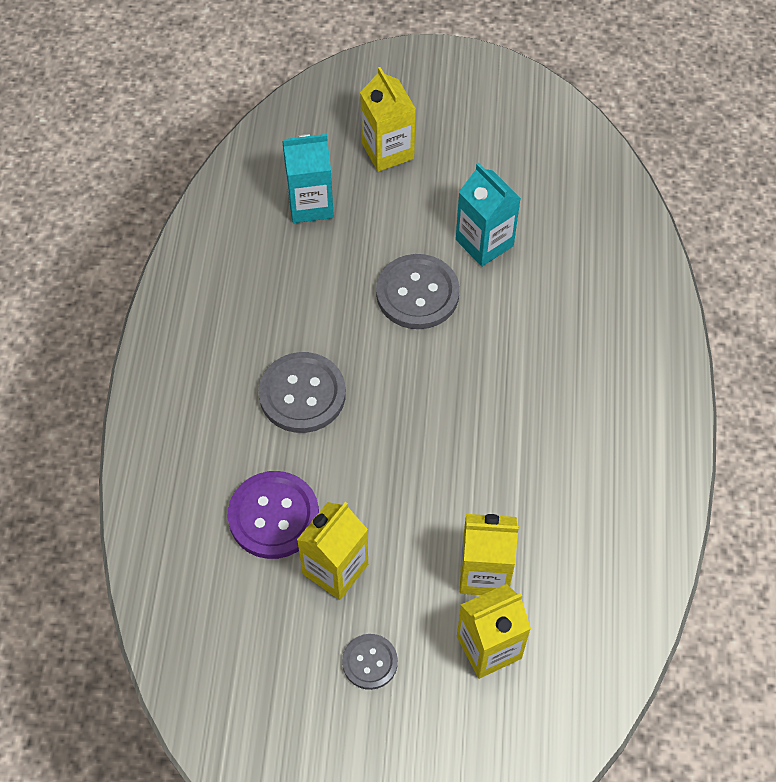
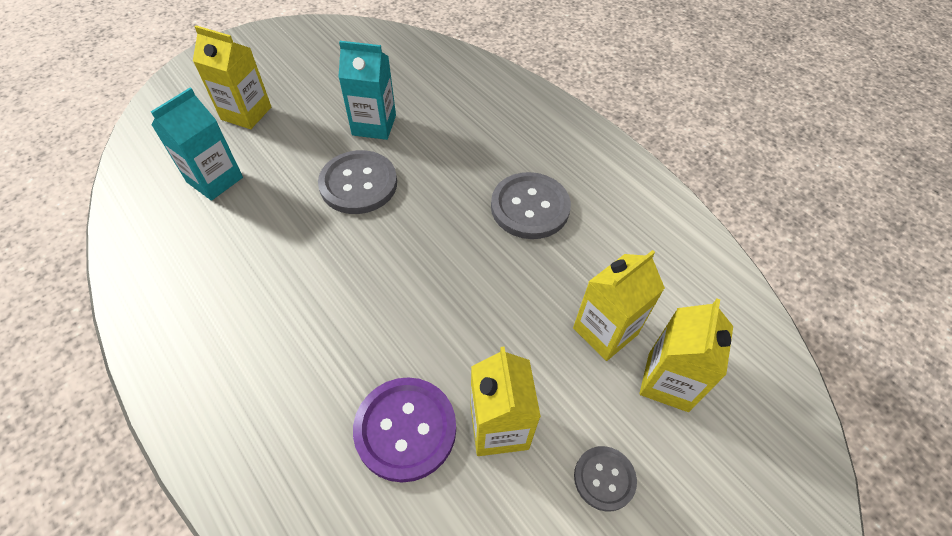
camera: 45 degrees left, 5 degrees down
grey button [258,352,346,433] -> grey button moved to [491,172,571,239]

